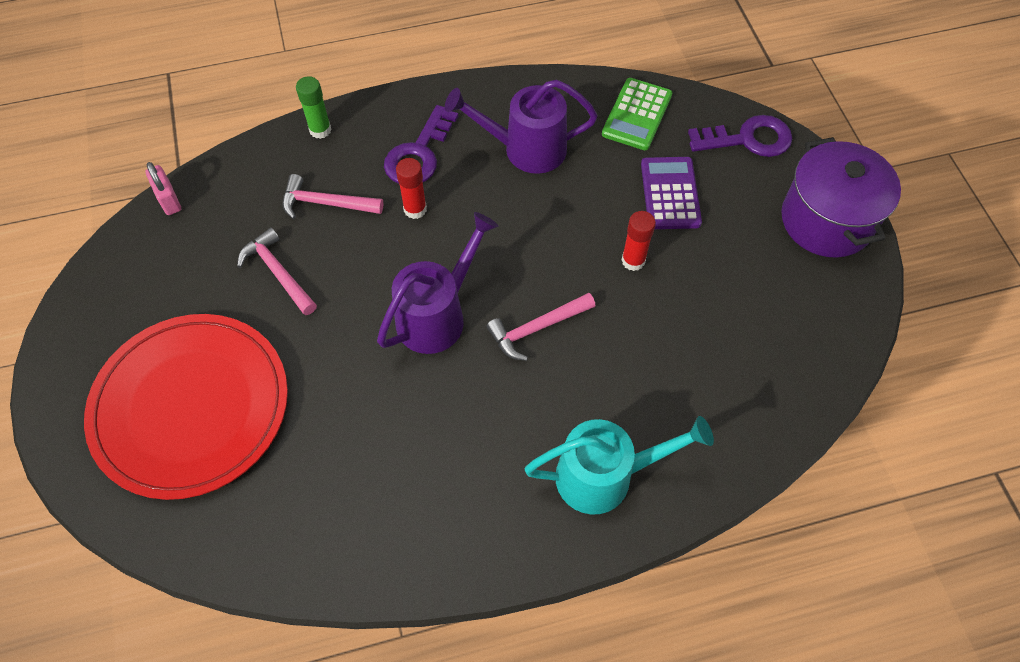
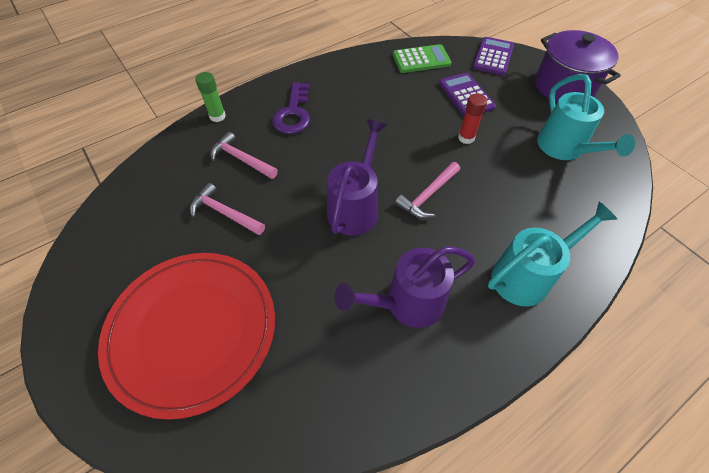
camera: 20 degrees left, 5 degrees down
pink padlock [145,162,181,215] -> none
pink hammer [283,174,383,219] -> pink hammer turned 45 degrees clockwise [210,132,278,179]
red glue stick [396,158,427,219] -> none
purple watering can [445,79,598,174] -> purple watering can moved to [334,247,475,328]
green calculator [602,78,672,150] -> green calculator turned 105 degrees counterclockwise [393,44,451,73]
purple key [688,115,792,157] -> purple calculator [473,37,514,76]
none -> turquoise watering can [537,74,635,160]

